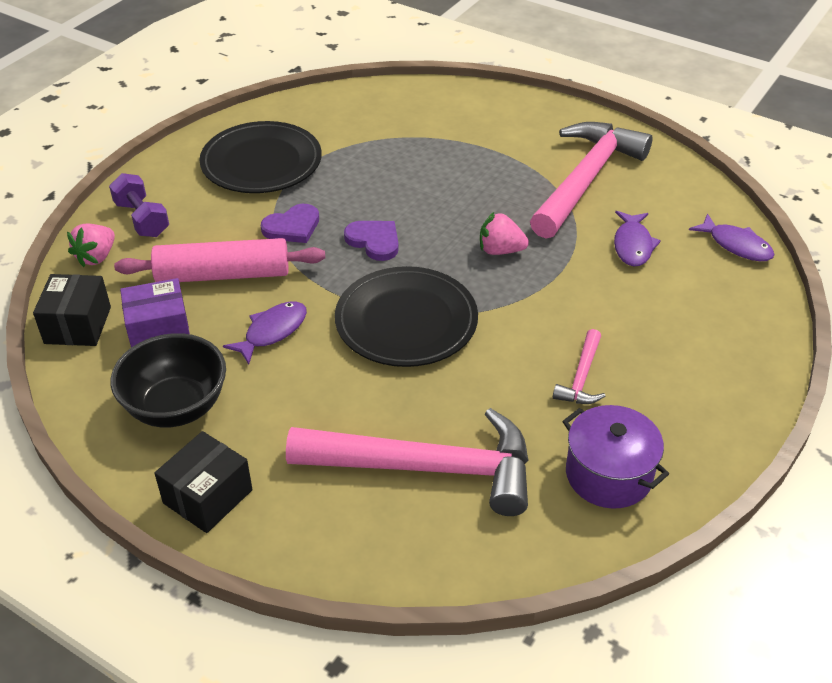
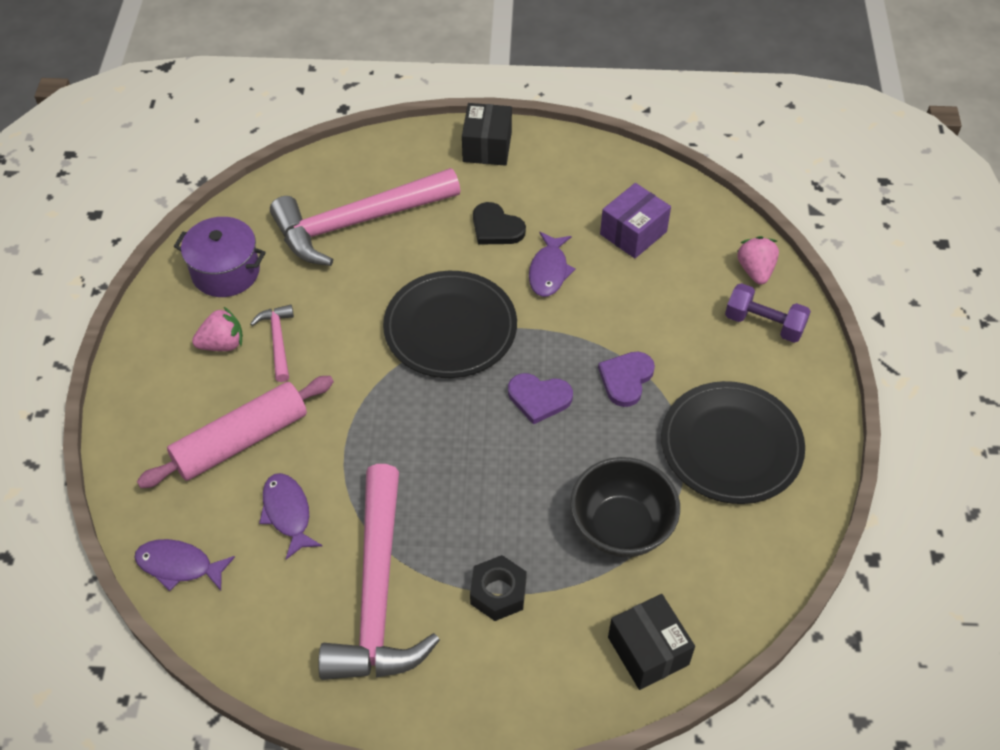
camera: 150 degrees right, 10 degrees up
black box [33,274,111,346] -> black box moved to [608,594,695,690]
black bowl [111,333,226,427] -> black bowl moved to [570,457,680,557]
pink rolling pin [114,238,325,282] -> pink rolling pin moved to [137,376,334,488]
pink strawberry [480,212,529,255] -> pink strawberry moved to [192,306,243,351]
none -> black nut [470,555,527,621]
none -> black heart [473,202,526,245]

